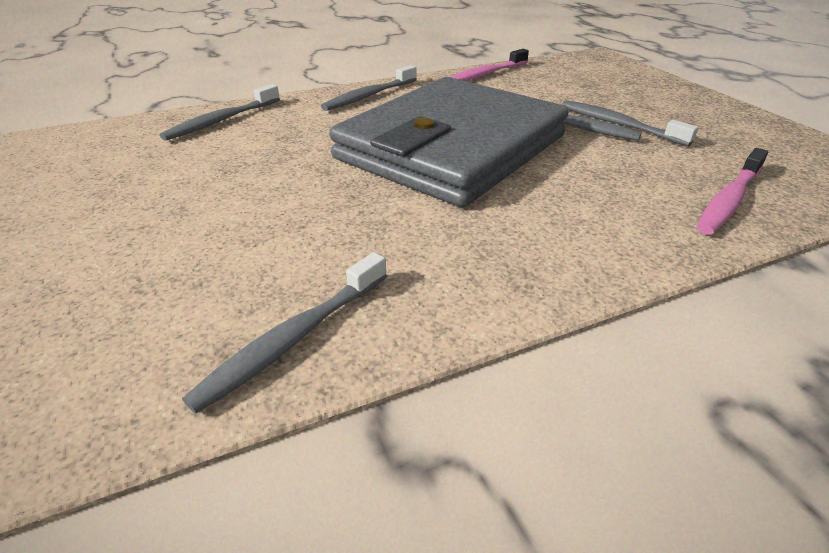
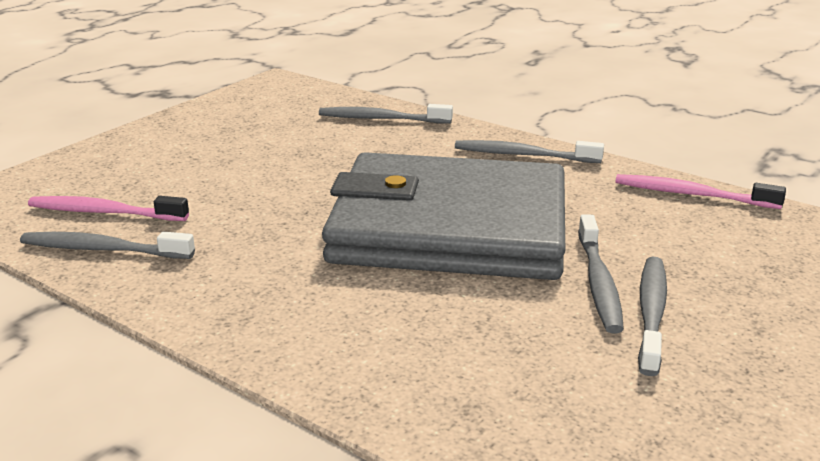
camera: 60 degrees right, 10 degrees down
pink toothbrush [697,148,768,235] -> pink toothbrush moved to [28,196,189,221]

